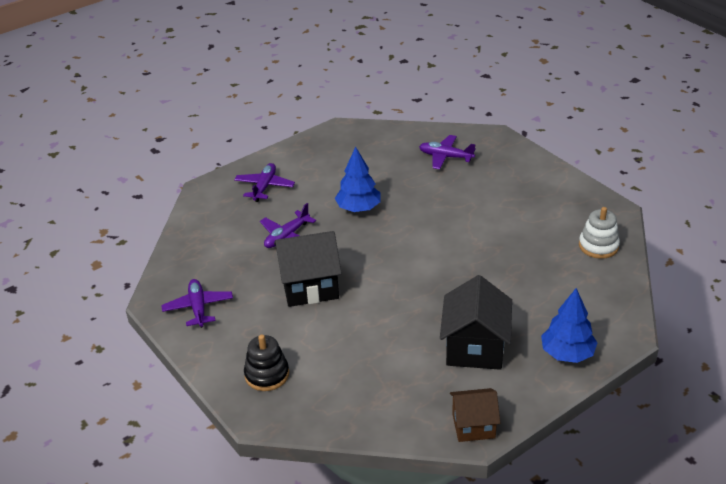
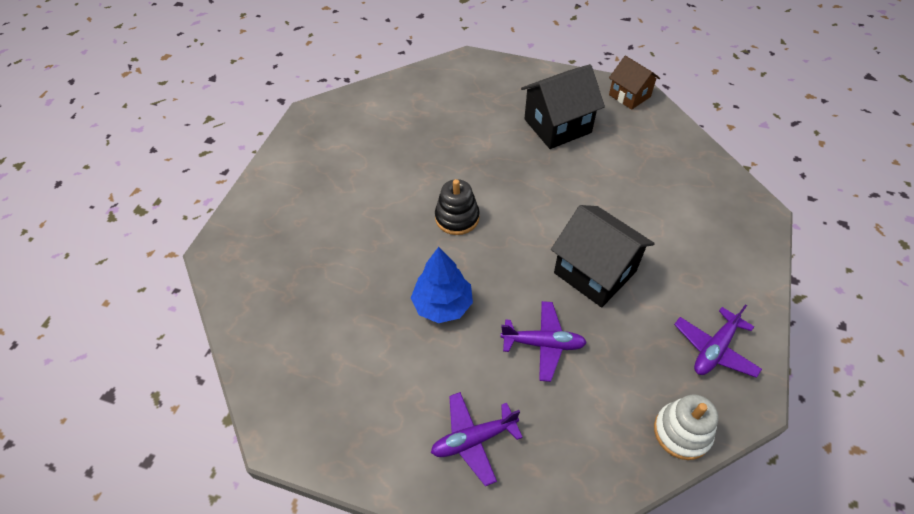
camera: 125 degrees left, 15 degrees up
black stacking toy [244,335,289,391] -> black stacking toy moved to [435,179,480,235]
purple plane [419,135,476,169] -> none
blue tree [541,288,598,363] -> none
white stacking toy [579,207,620,259] -> white stacking toy moved to [654,395,718,460]

